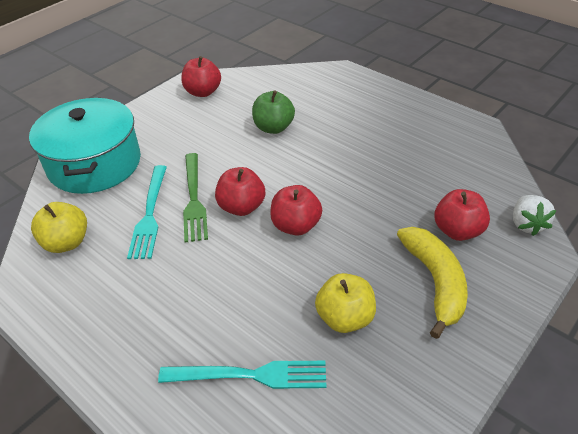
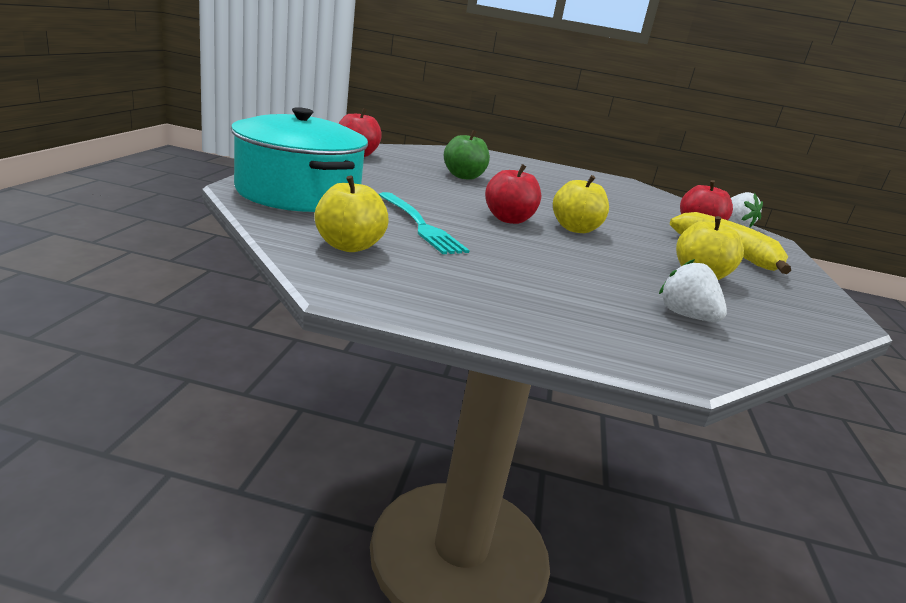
camera: 35 degrees left, 20 degrees down
turquoise fork [158,361,327,389] -> white strawberry [659,259,727,322]
green fork [183,153,208,243] -> none
red apple [270,185,322,236] -> yellow apple [553,175,609,233]

